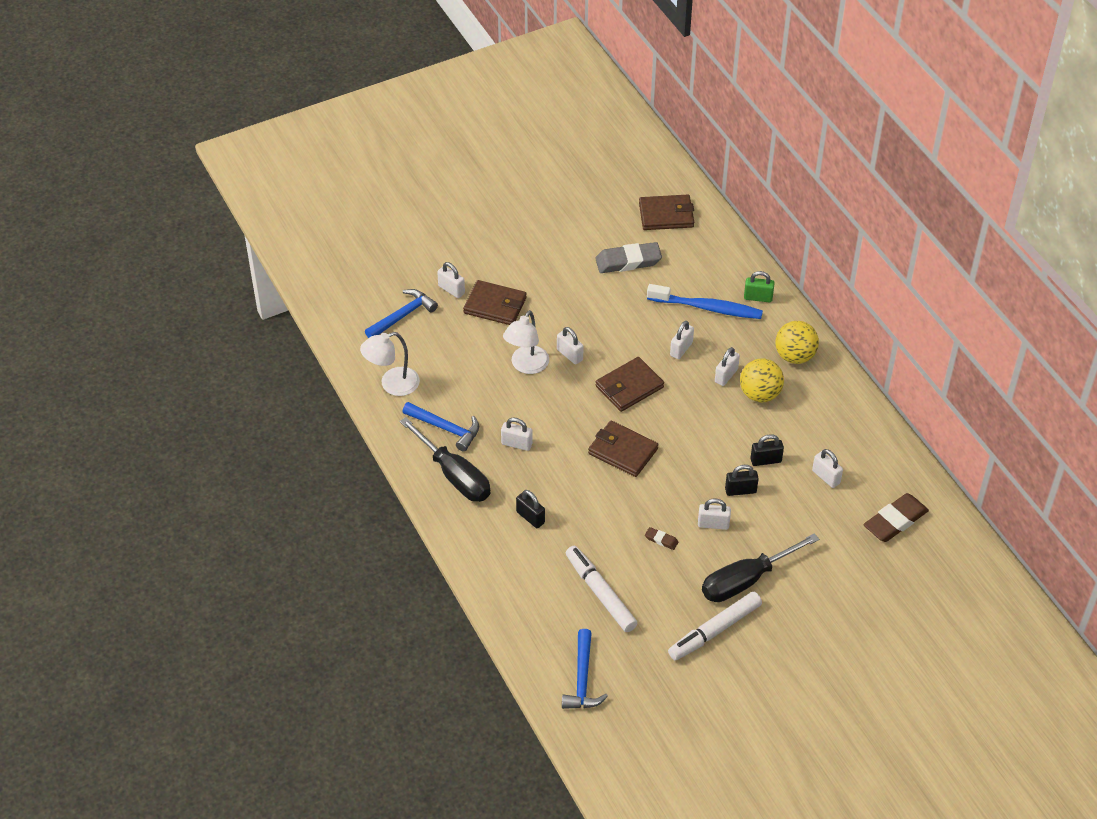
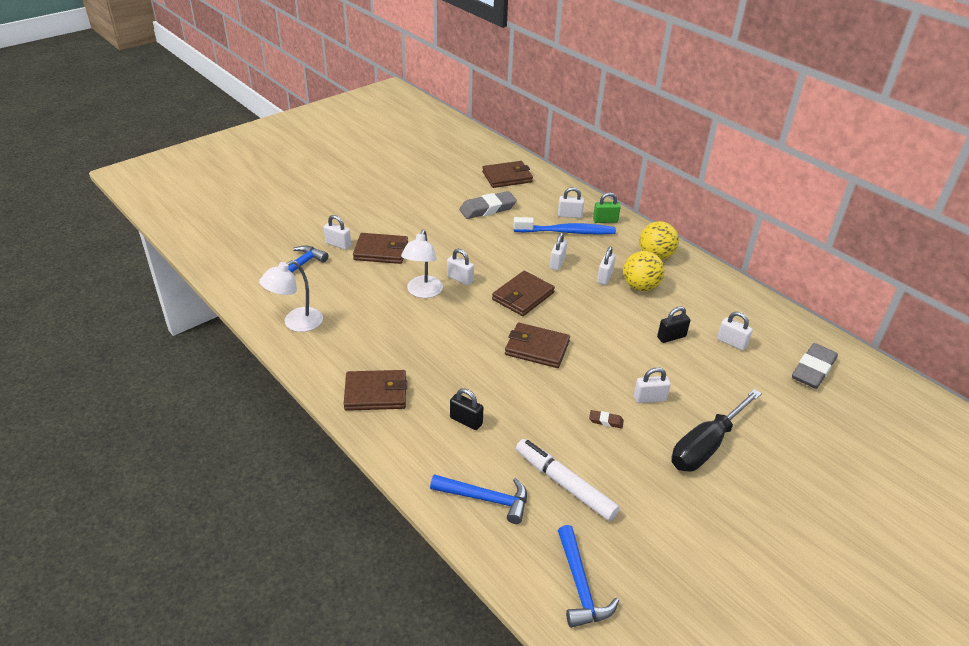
camera: 15 degrees left, 10 degrees down
black screwdriver [400,417,491,502] -> brown wallet [344,370,407,411]
blue hammer [403,402,479,452] -> blue hammer moved to [430,474,527,524]
white padlock [501,417,533,451] -> white padlock moved to [558,187,584,218]
white marker [668,592,762,660] -> none
black padlock [725,465,759,496] -> none
brown eraser [863,493,929,542] -> grey eraser [792,343,838,389]

